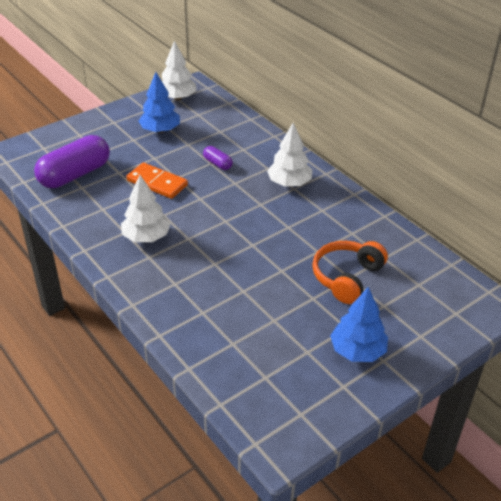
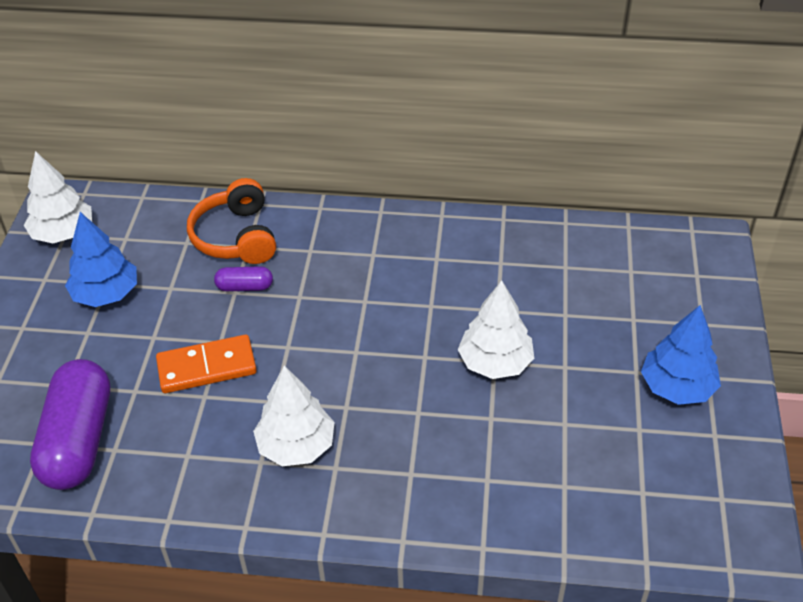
camera: 45 degrees left, 5 degrees up
white tree [267,123,312,186] -> white tree moved to [458,280,534,379]
orange headphones [312,241,388,304] -> orange headphones moved to [187,178,276,264]

